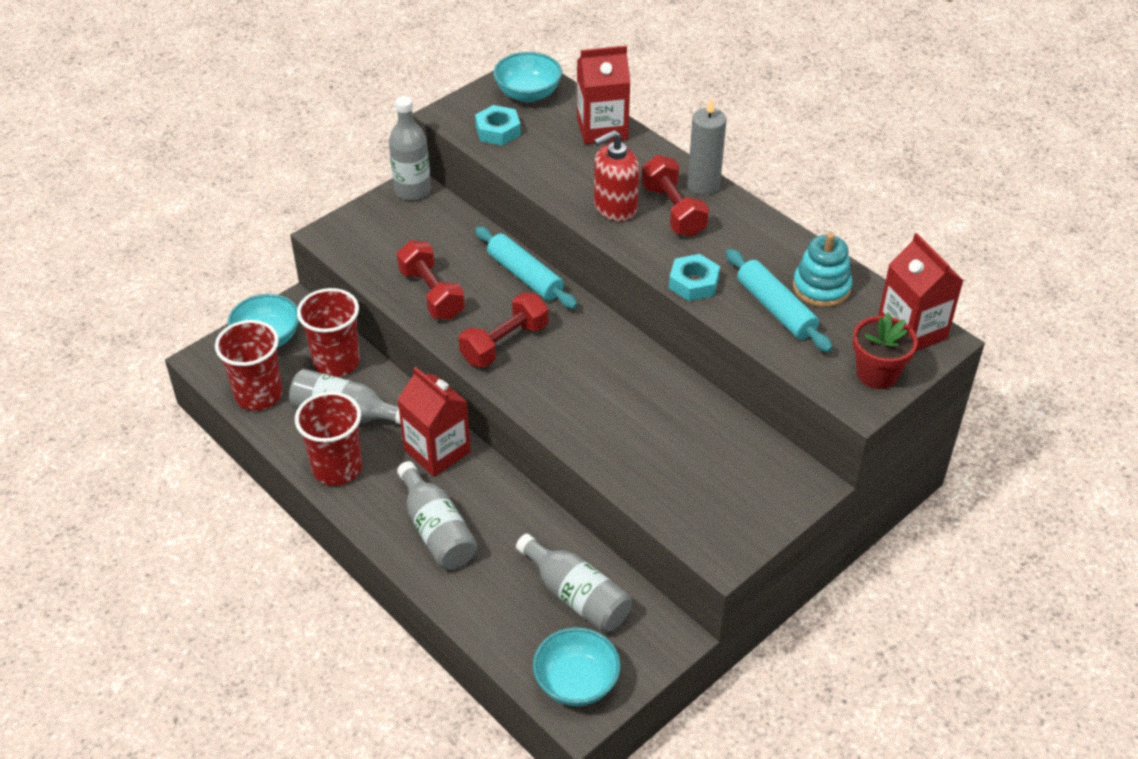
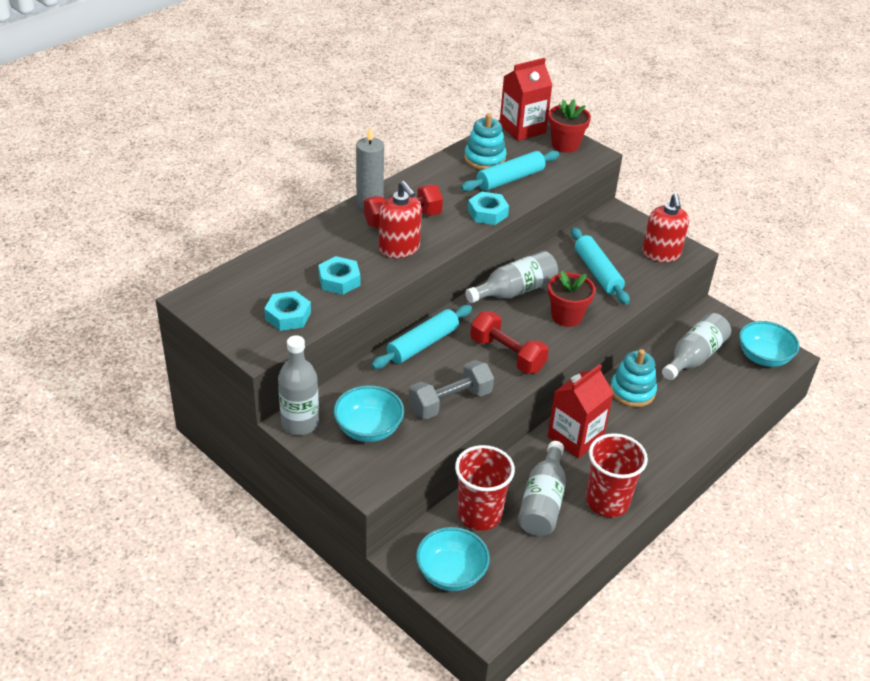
camera: 95 degrees left, 5 degrees down
red cup [215,320,282,411] -> none
red dumbbell [397,240,465,319] -> grey dumbbell [408,360,494,419]
grey bottle [397,461,477,569] -> grey bottle moved to [465,251,558,303]
turquoise bowl [493,52,562,102] -> turquoise bowl moved to [333,385,404,442]
red carton [577,46,630,145] -> none
none -> turquoise nut [318,256,360,295]
none -> red flower pot [548,270,595,327]
none -> turquoise rolling pin [571,227,630,305]
none -> turquoise stacking toy [610,349,657,407]
none -> red soap dispenser [642,193,689,262]

